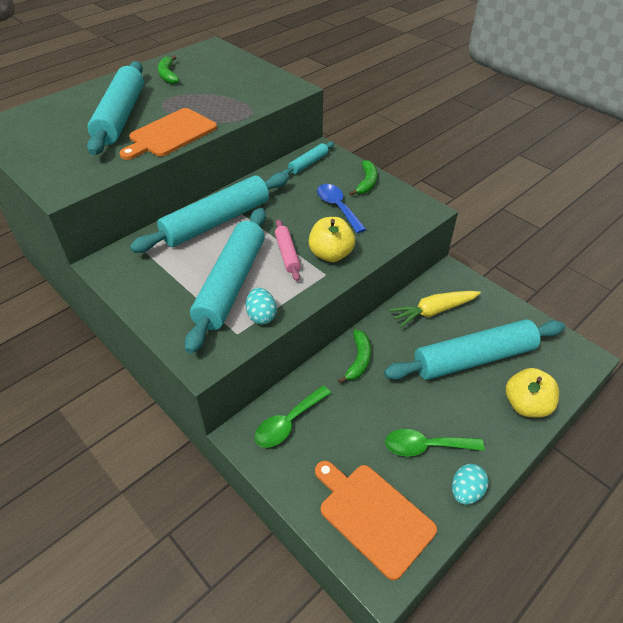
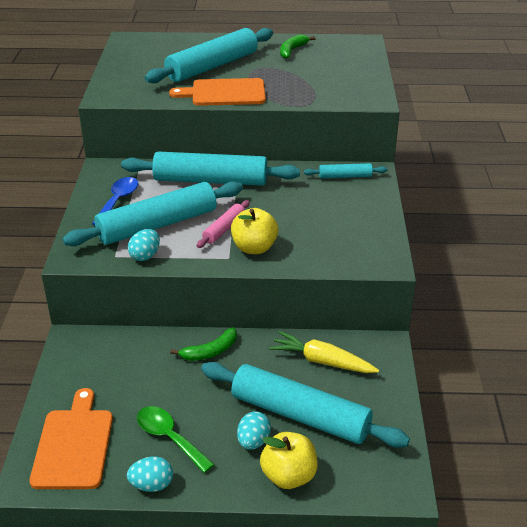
camera: 45 degrees right, 10 degrees down
green spoon [255,386,331,448] -> none
blue spoon [317,184,366,233] -> blue spoon moved to [92,177,138,225]
green banana [349,160,377,195] -> none
none -> turquoise egg [237,411,271,450]

